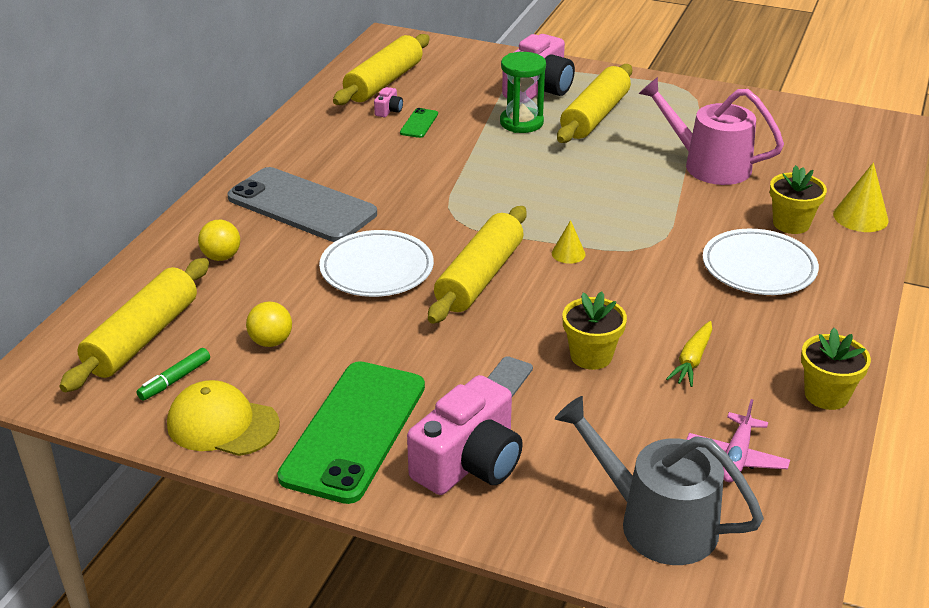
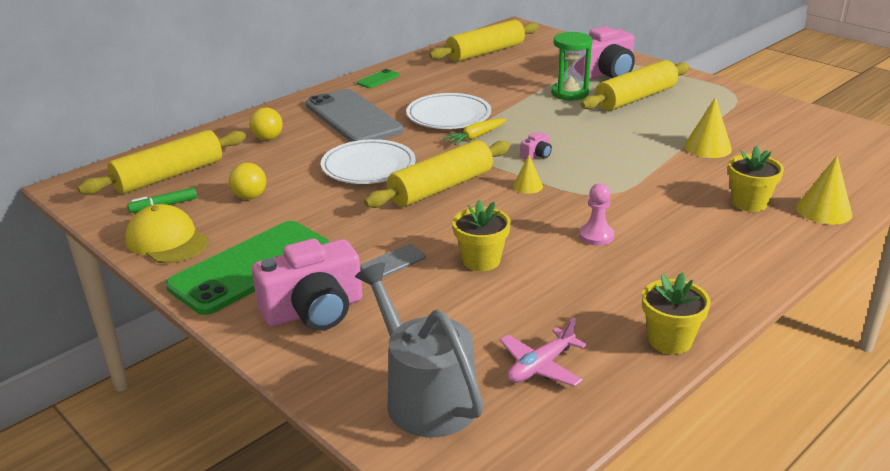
camera: 25 degrees right, 5 degrees down
pink camera [374,87,403,117] -> pink camera moved to [520,132,552,160]
green phone [400,108,438,138] -> green phone moved to [357,69,399,88]
pink watering can [638,77,784,185] -> yellow cone [684,97,732,158]
yellow carrot [666,321,712,387] -> yellow carrot moved to [443,118,506,145]
white plate [703,229,819,295] -> white plate moved to [406,93,491,129]
none -> pink pawn [579,183,614,246]

